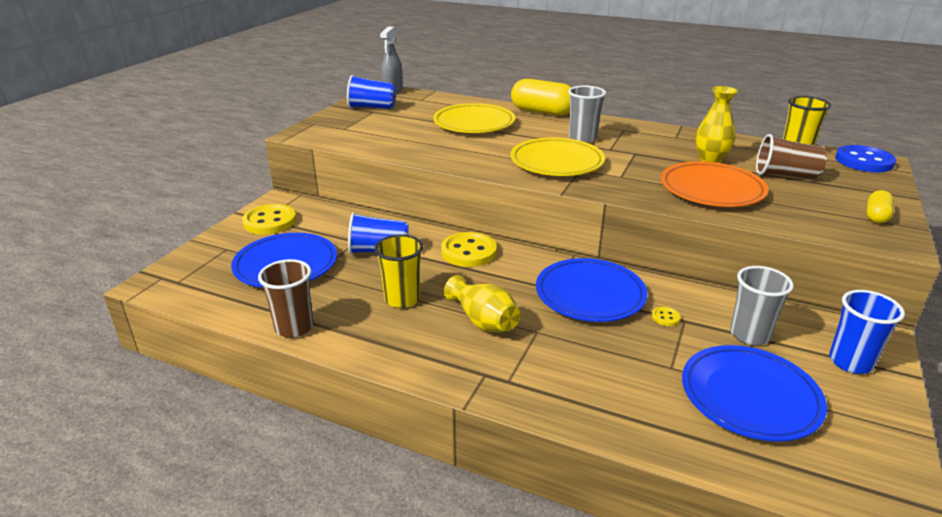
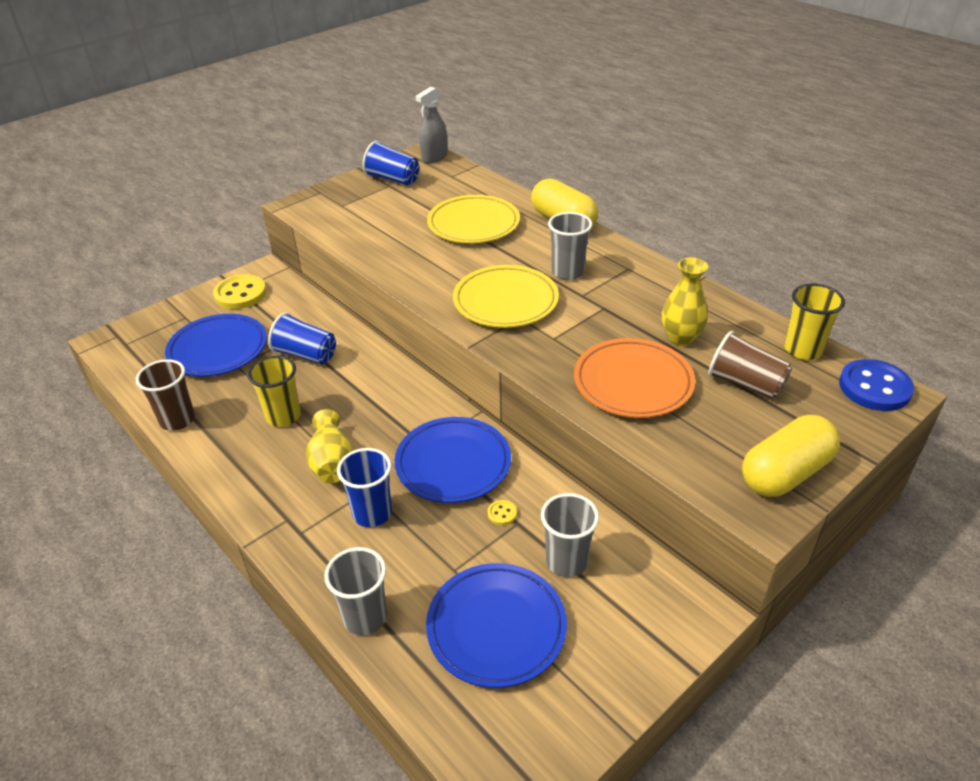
camera: 25 degrees right, 10 degrees up
yellow button [441,232,497,267] -> none
blue cup [829,290,905,374] -> blue cup moved to [337,448,392,527]
yellow capsule [866,190,894,223] -> yellow capsule [742,415,840,497], size x1.92
none -> grey cup [324,547,387,635]

